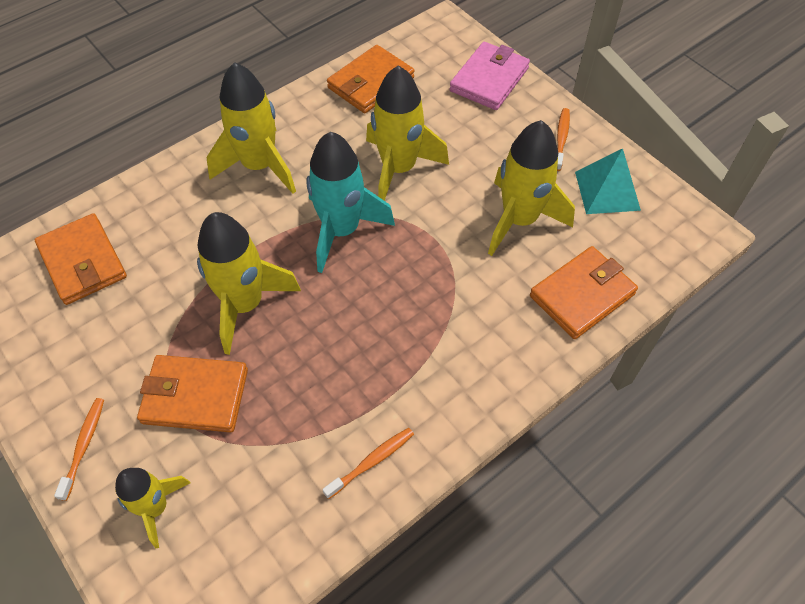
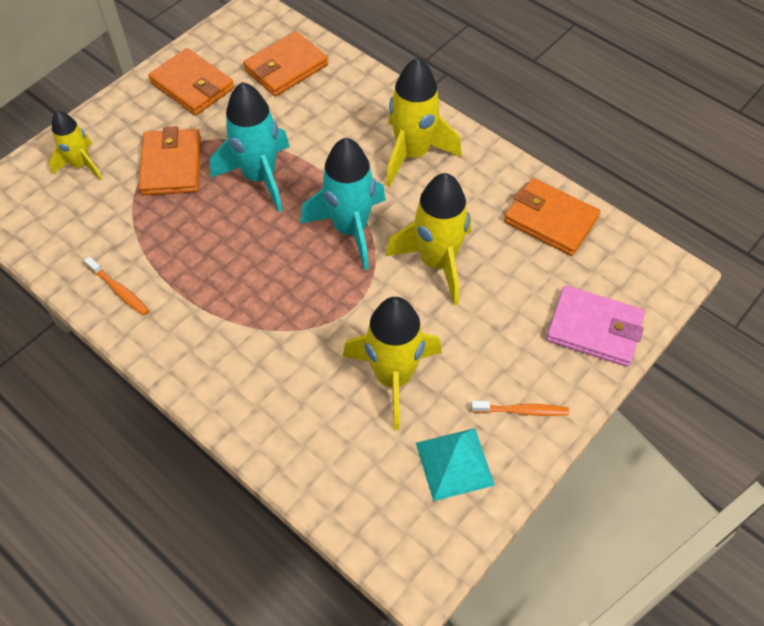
camera: 80 degrees right, 0 degrees up
orange toothbrush [54,398,104,501] -> none
yellow rocket [197,212,301,355] -> turquoise rocket [210,82,290,212]
orange wallet [530,246,638,339] -> orange wallet moved to [148,48,234,115]

